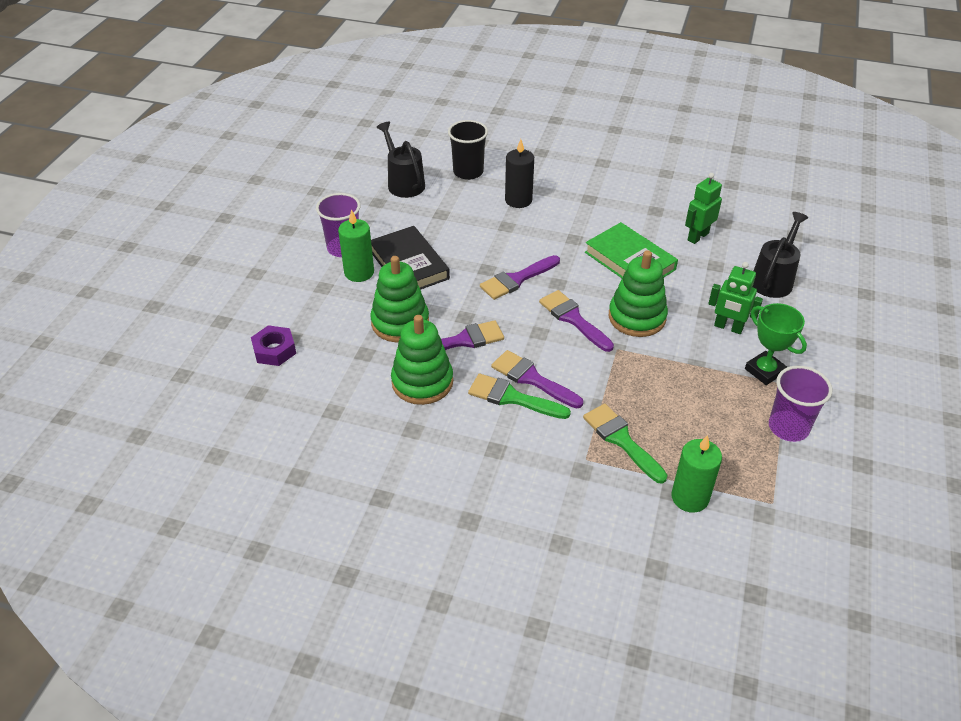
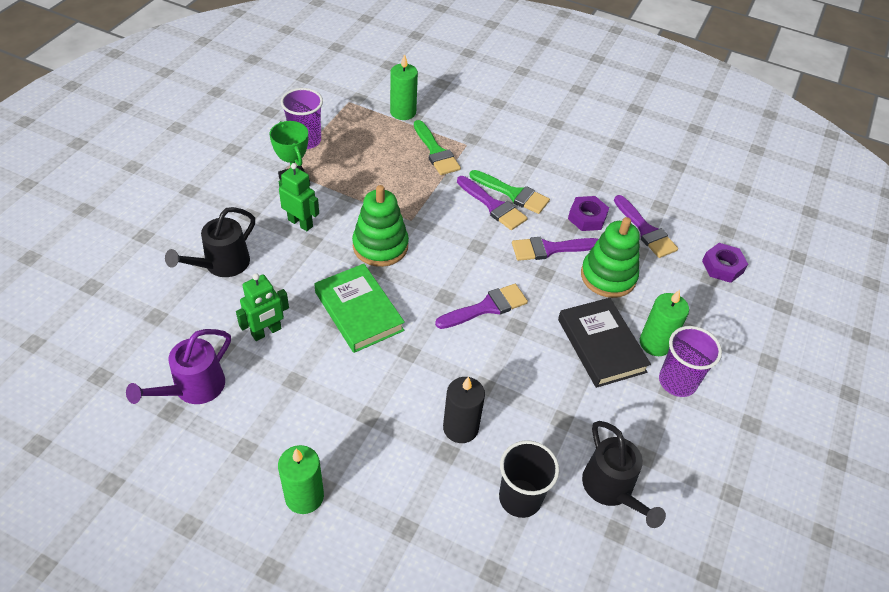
camera: 175 degrees left, 5 degrees up
green stacking toy [391,315,453,405] -> purple nut [568,196,609,231]
purple brush [539,290,614,352] -> purple brush moved to [614,195,678,258]
none -> purple watering can [126,329,231,404]
none -> green candle [278,445,324,514]

